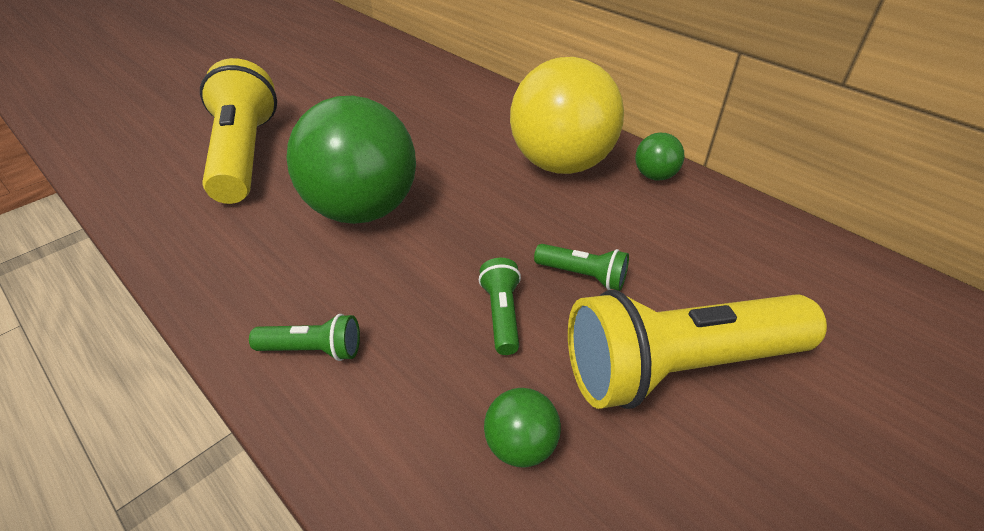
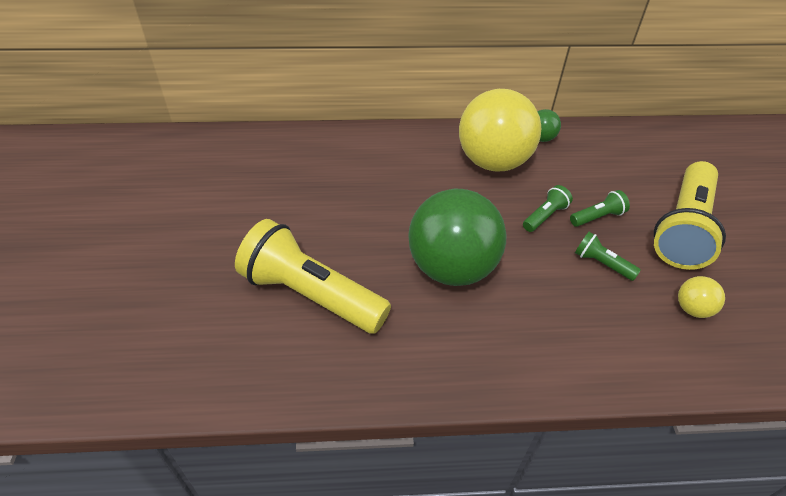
camera: 50 degrees left, 5 degrees up
green flashlight [249,314,360,361] -> green flashlight moved to [523,185,573,232]
green ball [484,388,561,467] -> yellow ball [678,276,725,318]

